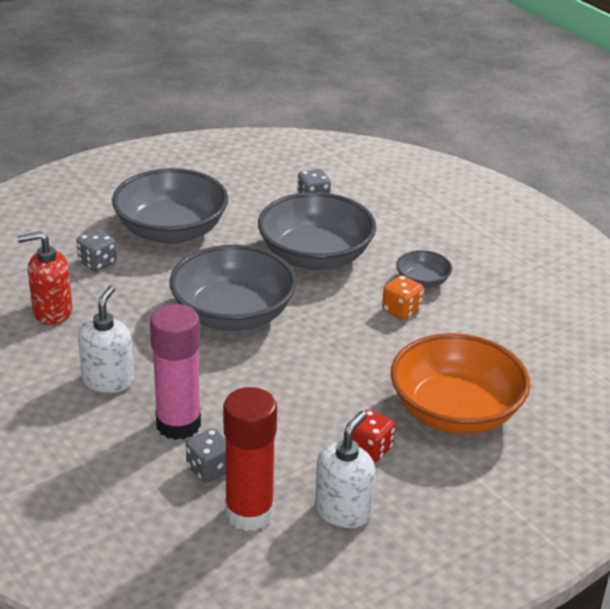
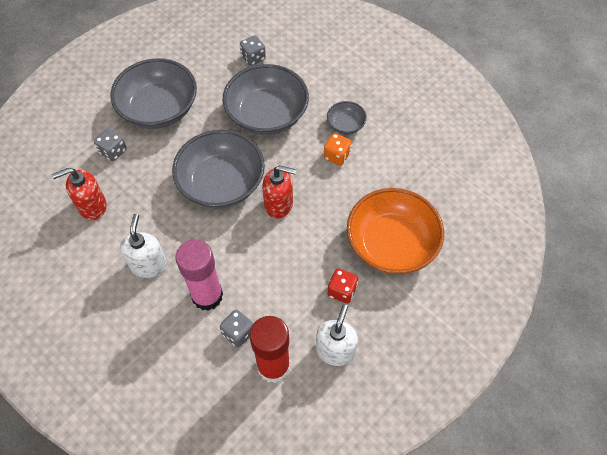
camera: 10 degrees left, 25 degrees up
none -> red soap dispenser [262,165,296,219]

